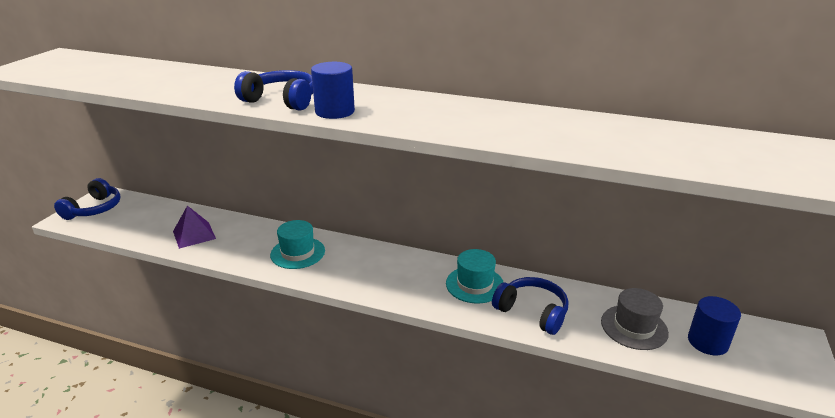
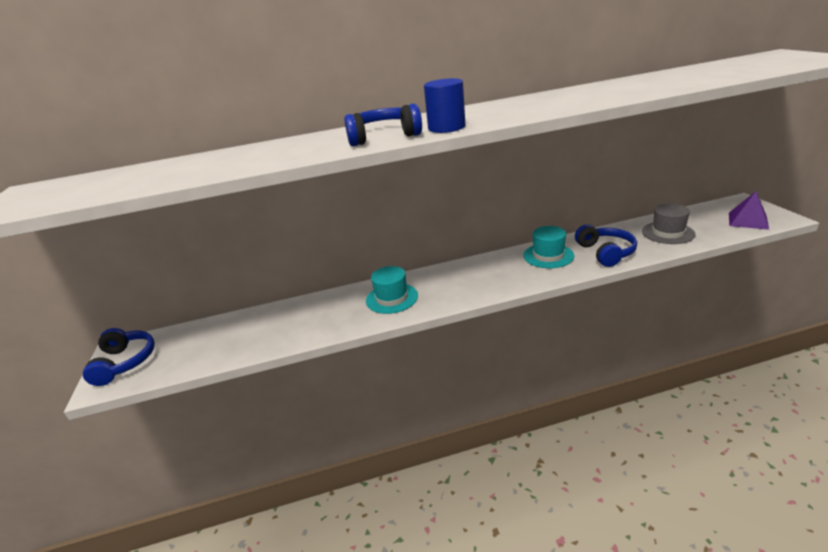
camera: 30 degrees left, 0 degrees up
purple pyramid [173,206,216,249] -> purple pyramid moved to [729,191,769,230]
blue headphones [492,277,568,335] -> blue headphones turned 75 degrees clockwise [575,224,637,267]
blue cylinder [688,296,741,356] -> none

